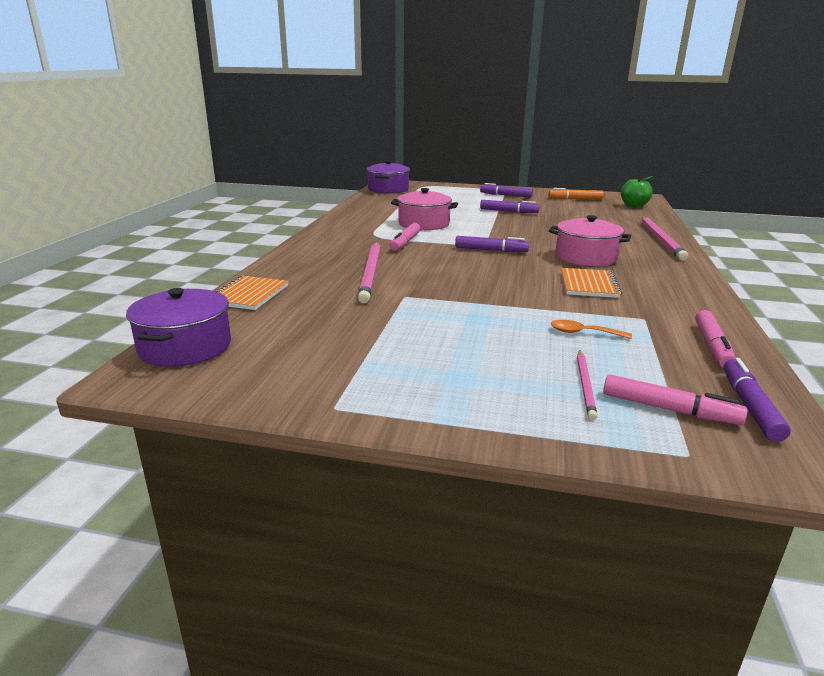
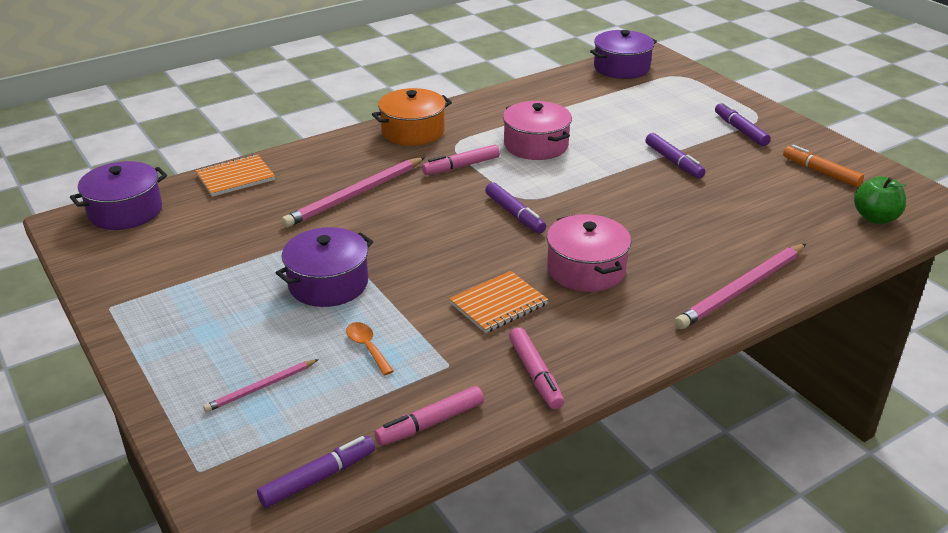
camera: 45 degrees right, 10 degrees up
pink marker [603,375,748,425] -> pink marker moved to [509,327,564,410]
none -> purple pot [276,227,373,307]
none -> orange pot [372,88,452,146]

